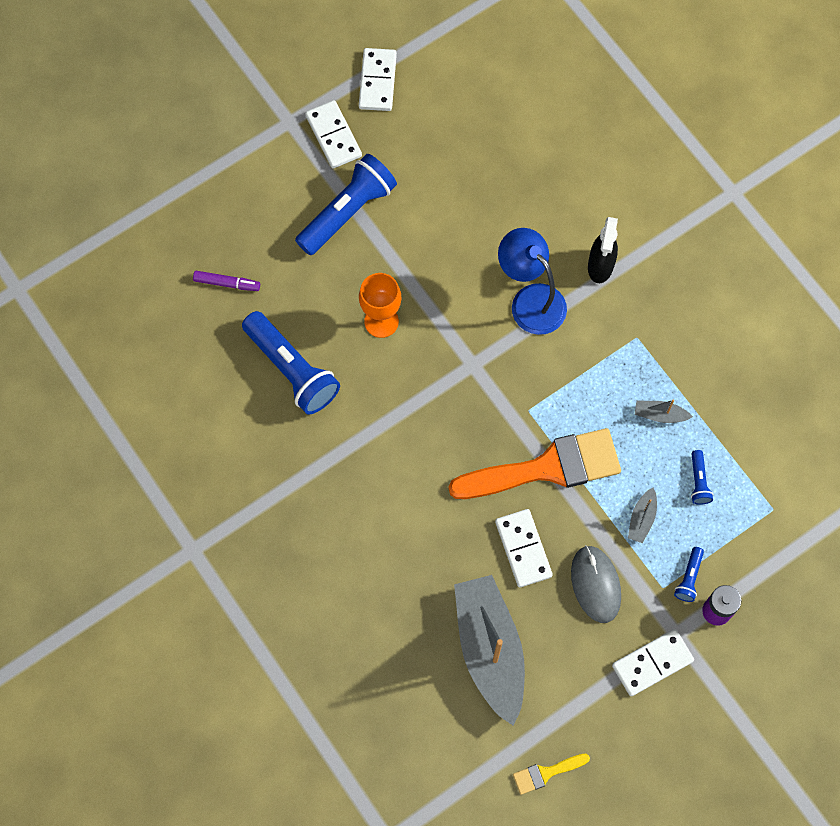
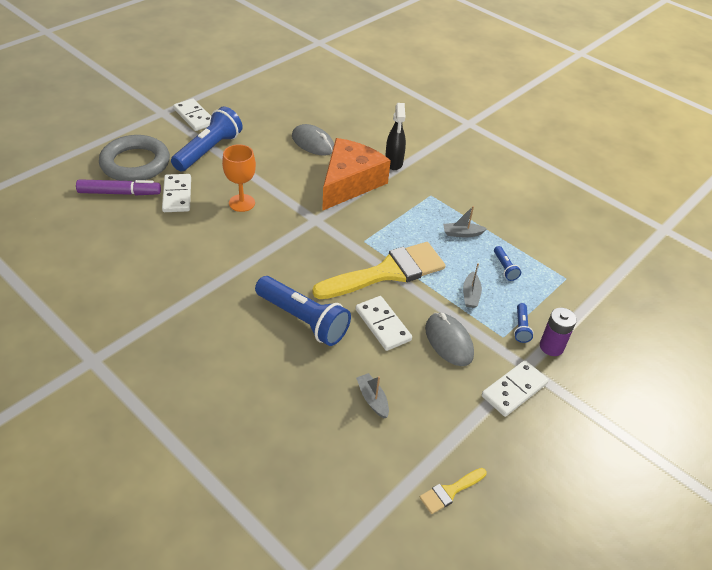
camera: 15 degrees left, 25 degrees down
purple marker [193,271,260,291] -> purple marker [76,179,161,195], size x1.57
blue flashlight [242,311,340,414] -> blue flashlight moved to [255,276,351,346]
white domino [359,48,397,111] -> white domino moved to [162,174,191,212]
orange brush [448,428,621,499] -> yellow brush [312,242,446,299]
grey boat [454,575,525,726] -> grey boat [356,373,389,418], size x0.40
blue lamp [498,228,567,335] -> orange cheese [322,138,391,211]
none -> grey ring [99,135,170,182]
none -> grey mouse [292,124,334,156]

